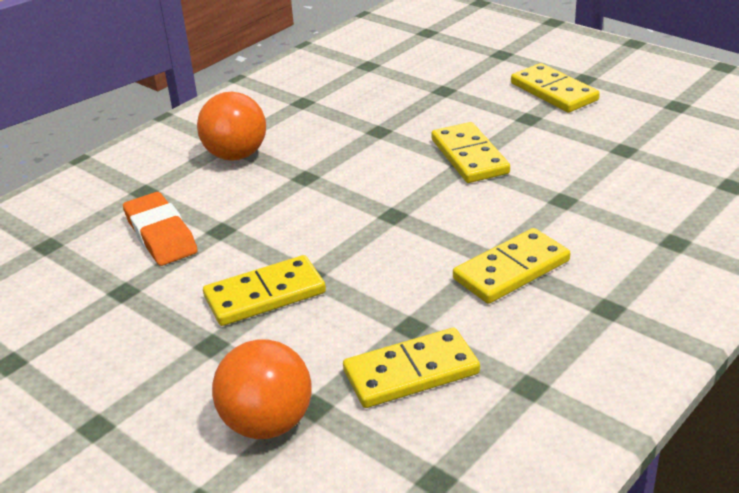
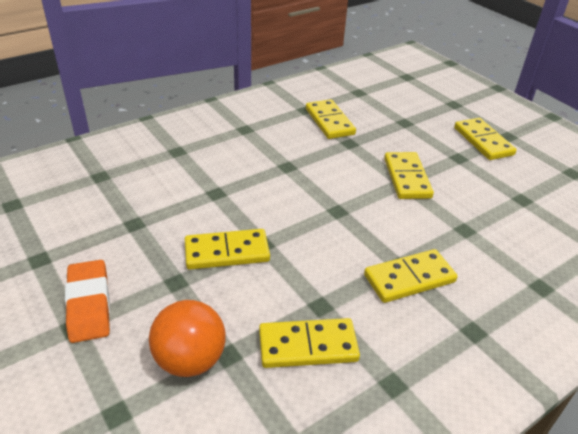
camera: 10 degrees right, 5 degrees up
orange eraser [123,192,198,266] -> orange eraser moved to [65,260,110,343]
orange ball [197,92,266,161] -> none
none -> yellow domino [306,99,356,139]

